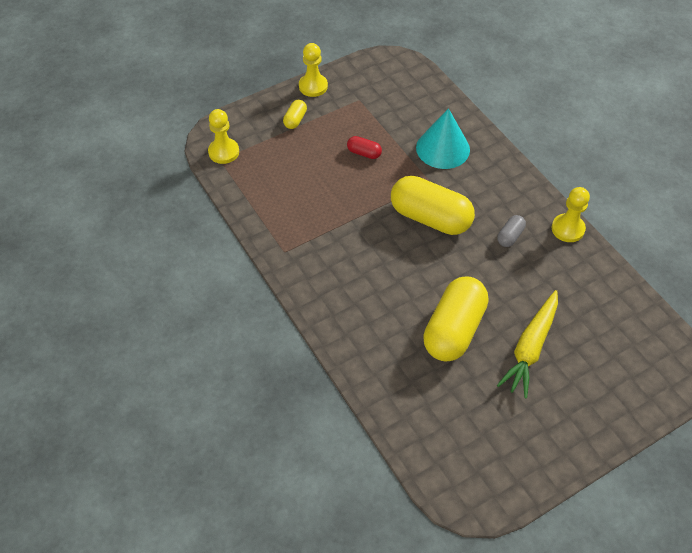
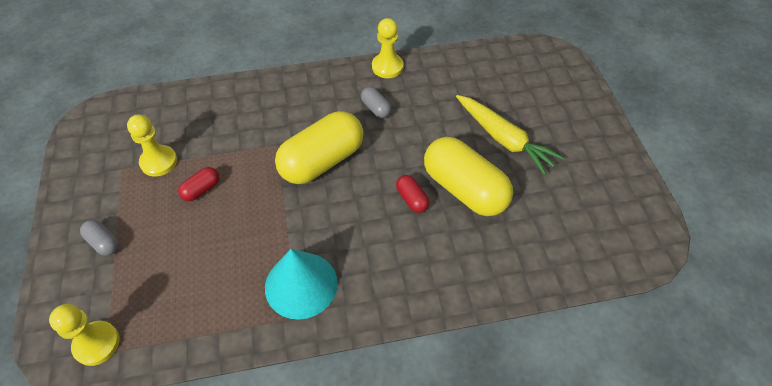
camera: 70 degrees left, 0 degrees up
yellow capsule [283,100,307,129] -> grey capsule [80,219,119,256]
yellow pawn [299,43,328,97] -> yellow pawn moved to [127,114,177,177]
turquoise cone [416,108,470,169] -> turquoise cone moved to [265,249,338,320]
none -> red capsule [396,175,429,213]

